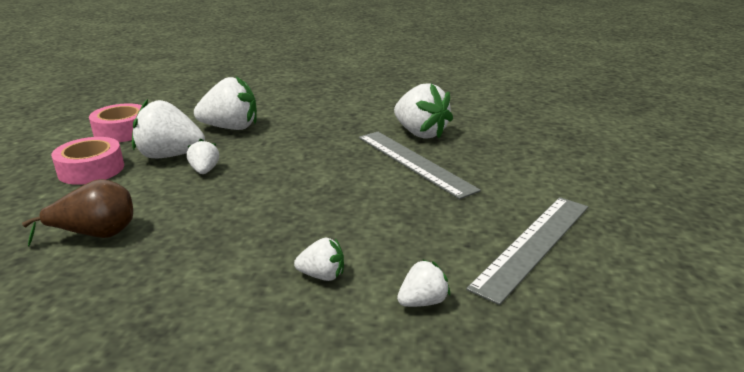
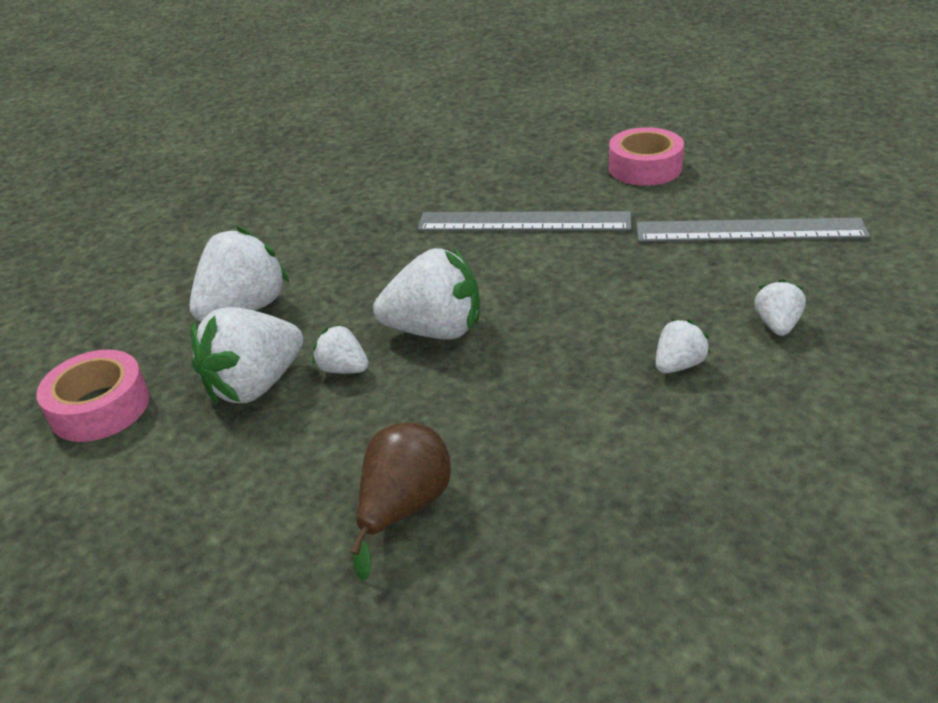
camera: 45 degrees left, 10 degrees up
pink tape [51,137,124,185] -> pink tape moved to [609,127,684,186]
white strawberry [394,83,453,139] -> white strawberry moved to [373,248,480,339]
grey ruler [466,197,588,305] -> grey ruler turned 75 degrees counterclockwise [636,218,870,242]

